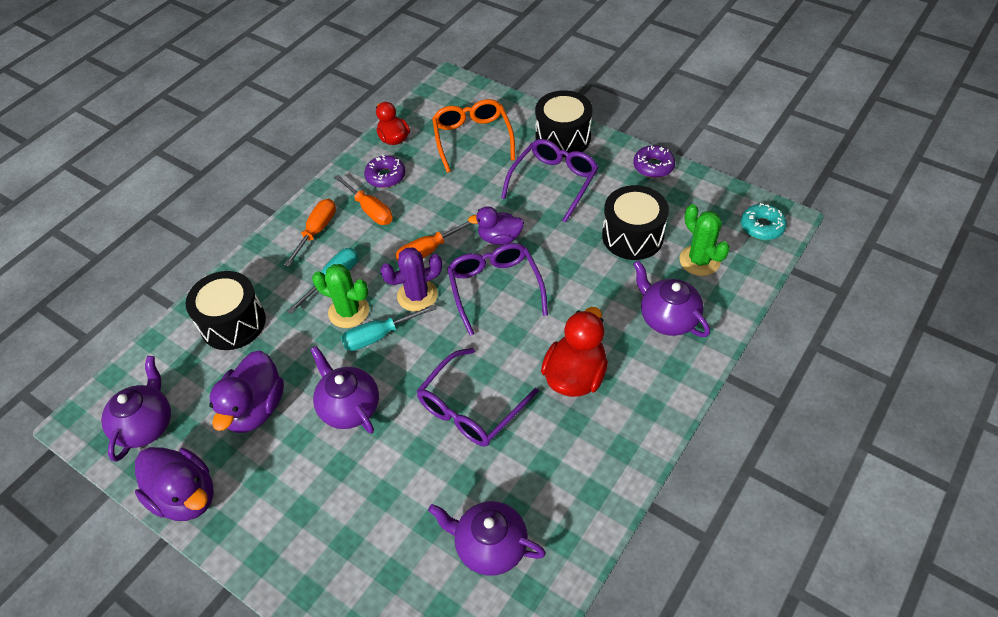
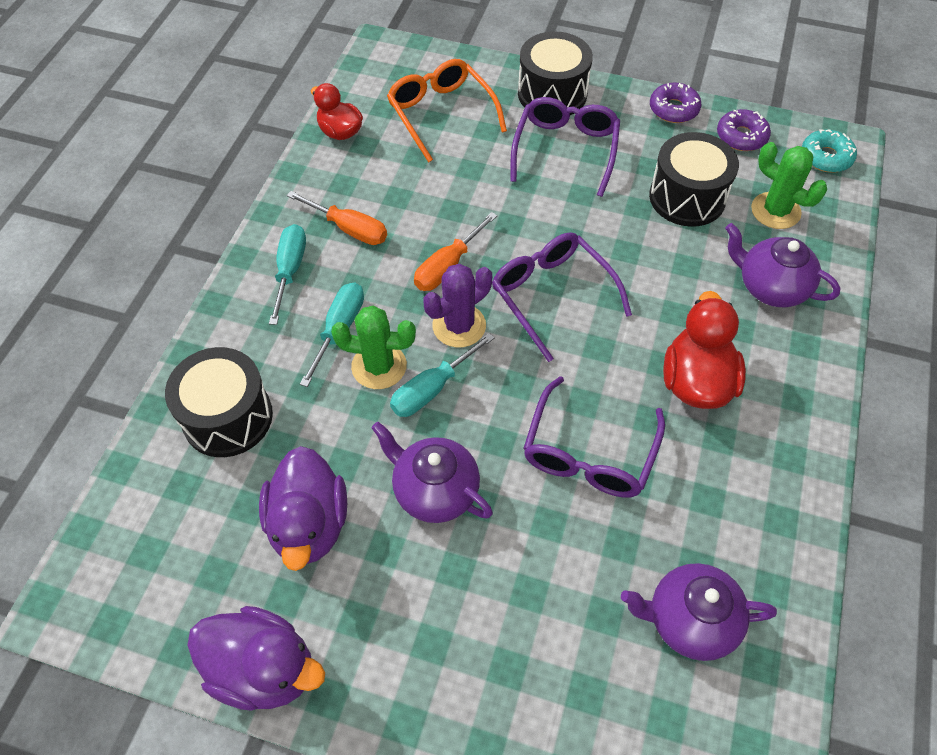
camera: 20 degrees left, 5 degrees up
purple teapot [101,356,171,462] -> none
orange screwdriver [284,199,336,267] -> turquoise screwdriver [269,224,306,325]
purple donut [364,155,405,188] -> purple donut moved to [717,109,771,151]
purple duck [468,206,524,245] -> none

